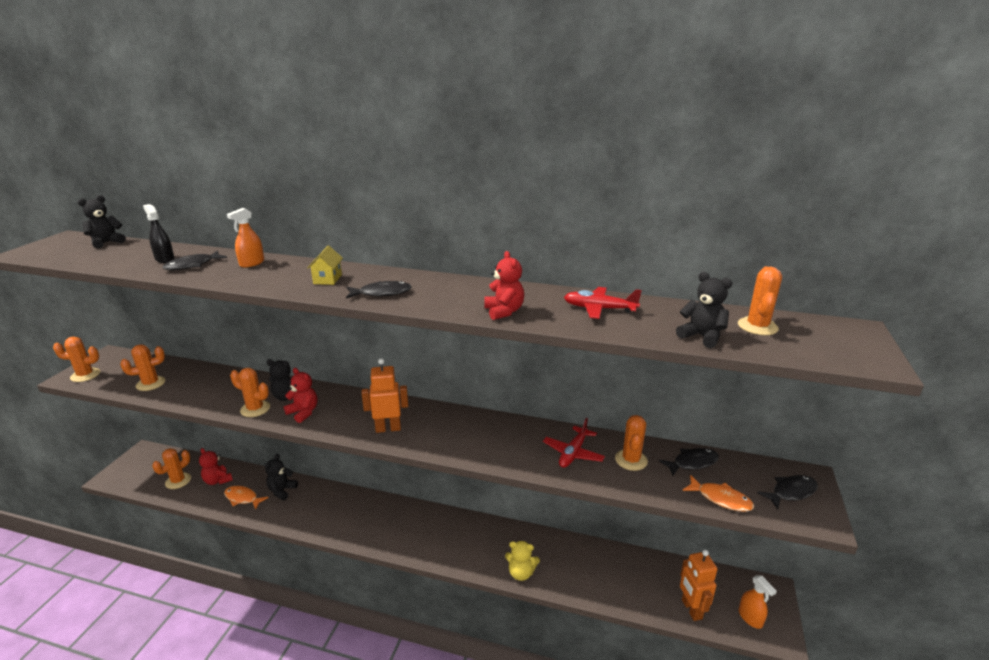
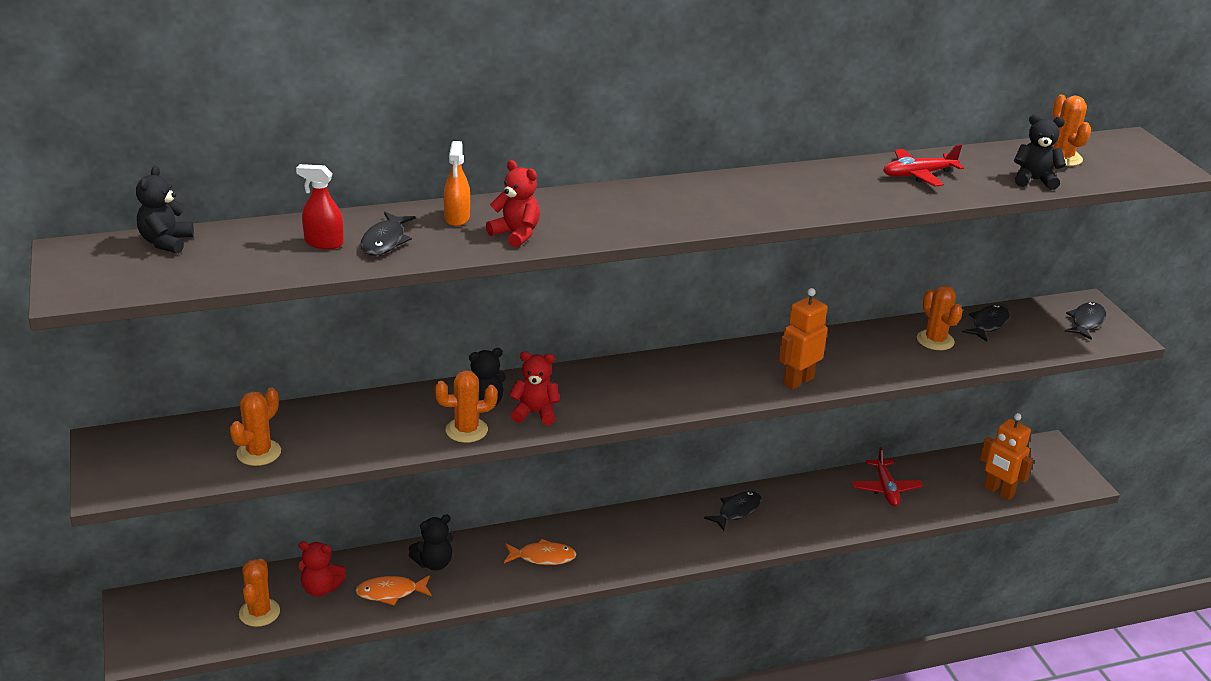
camera: 35 degrees left, 5 degrees up
orange cactus [53,337,100,382] -> none
black spray bottle [143,204,175,263] -> red spray bottle [296,164,344,249]
black teddy bear [265,454,298,500] -> black teddy bear turned 105 degrees counterclockwise [409,515,453,571]
yellow house [307,246,343,285] -> none
black fish [346,281,412,299] -> black fish moved to [704,491,762,531]
orange robot [361,358,408,433] -> orange robot moved to [778,288,828,390]
red teddy bear [484,251,524,320] -> red teddy bear moved to [486,160,540,248]
yellow teddy bear [505,541,540,581] -> none
red plane [543,418,605,468] -> red plane moved to [852,447,923,506]
orange fish [683,475,754,512] -> orange fish moved to [504,539,577,565]
orange spray bottle [739,575,777,629] -> none

